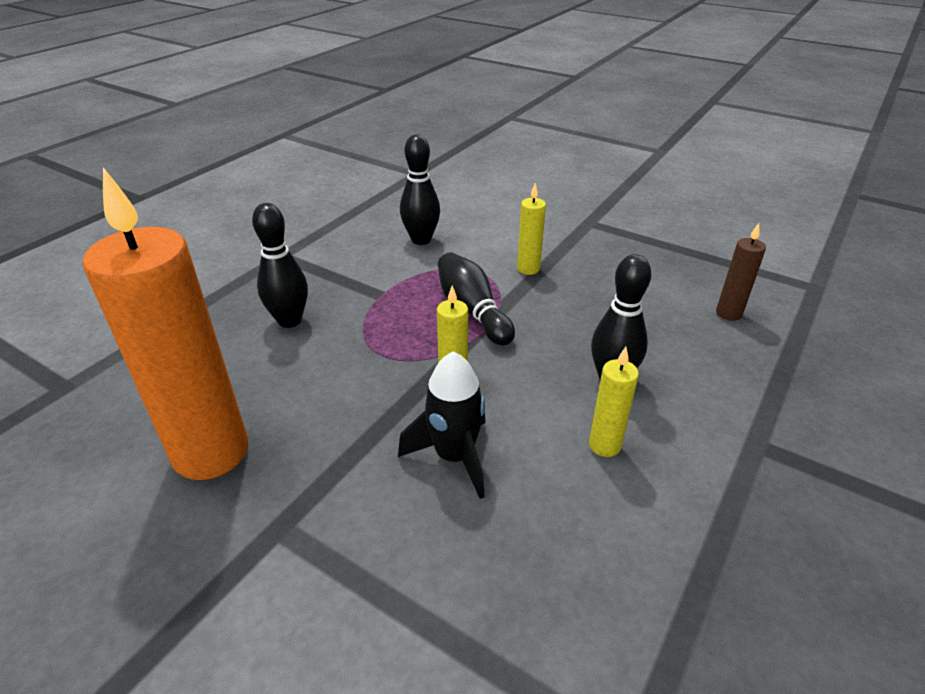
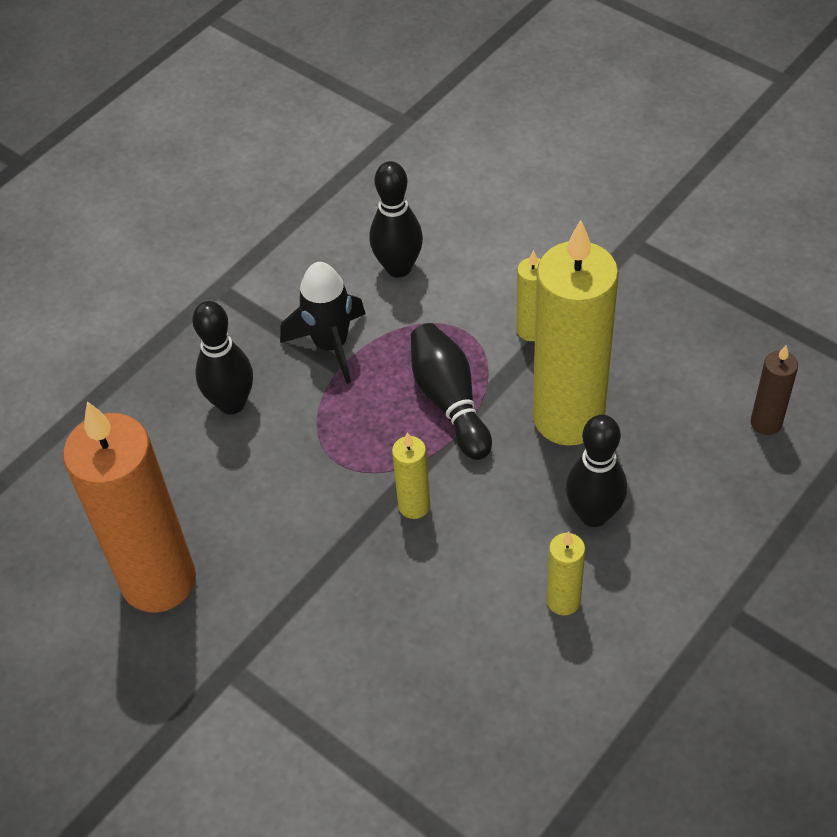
camera: 10 degrees right, 15 degrees up
black rocket [398,351,486,499] -> black rocket moved to [280,262,366,384]
none -> yellow candle [533,220,619,446]

